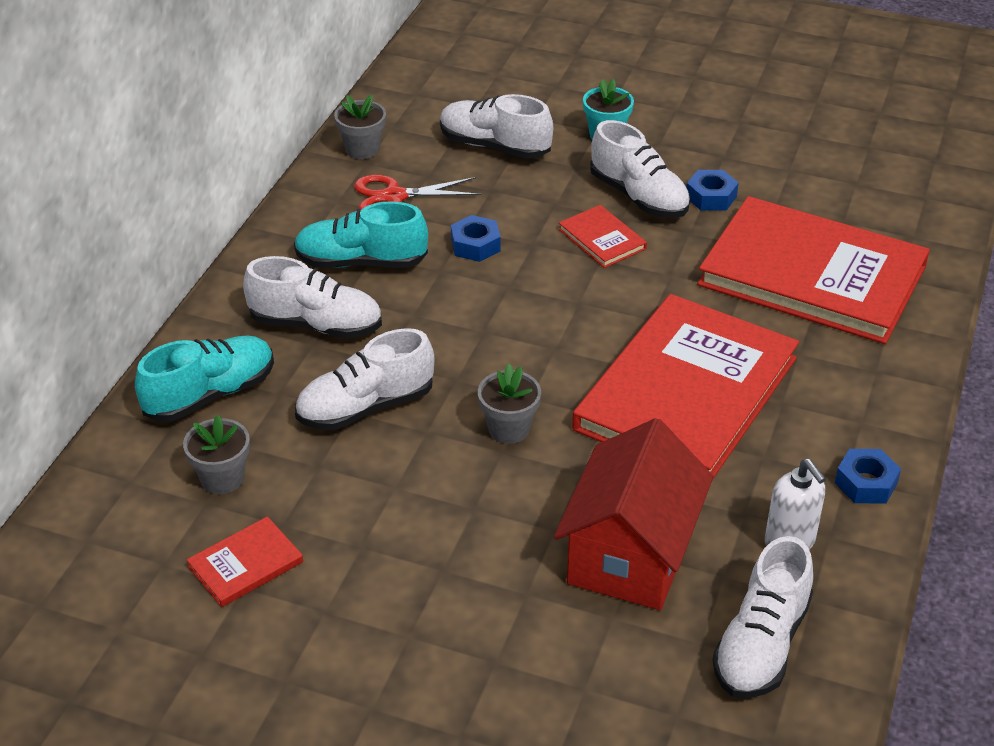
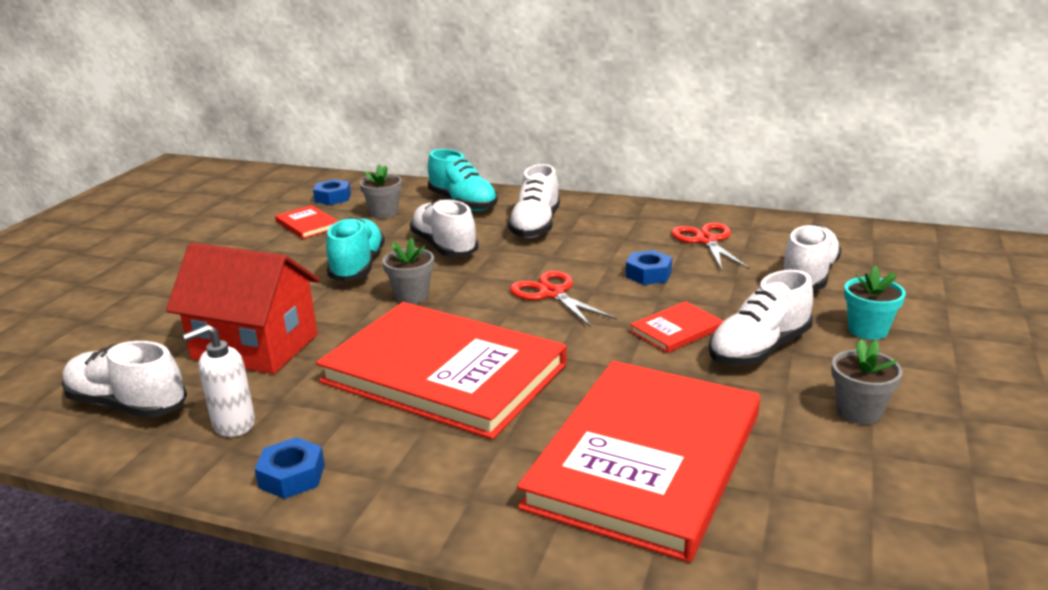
camera: 90 degrees right, 15 degrees down
turquoise shoe [294,201,428,268] -> turquoise shoe moved to [326,217,385,281]
grey flower pot [334,95,386,159] -> grey flower pot moved to [831,339,903,424]
blue nut [687,170,739,211] -> blue nut moved to [313,179,351,205]
none -> red scissors [510,271,617,328]

